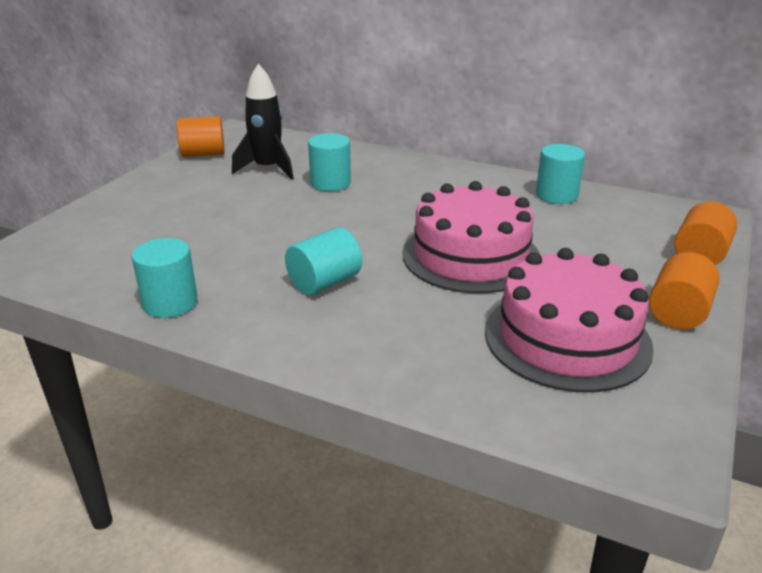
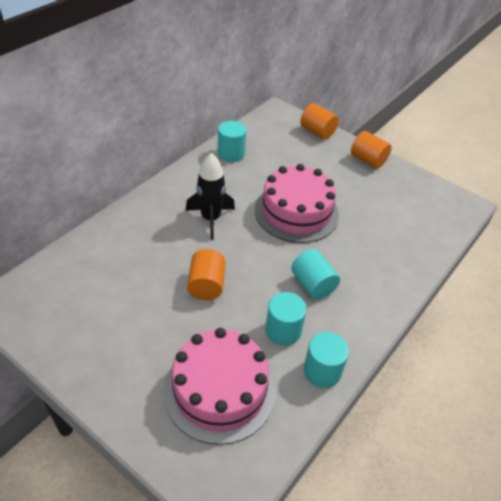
camera: 80 degrees left, 15 degrees up
orange cylinder [177,116,225,157] -> orange cylinder moved to [187,249,226,300]
black rocket [232,64,294,179] -> black rocket moved to [185,153,235,240]
turquoise cylinder [308,133,351,191] -> turquoise cylinder moved to [265,292,307,346]
pink cake [485,248,654,393] -> pink cake moved to [164,328,276,445]

